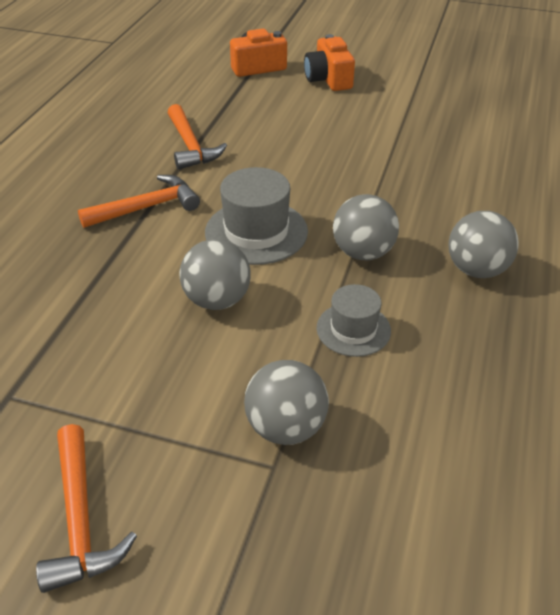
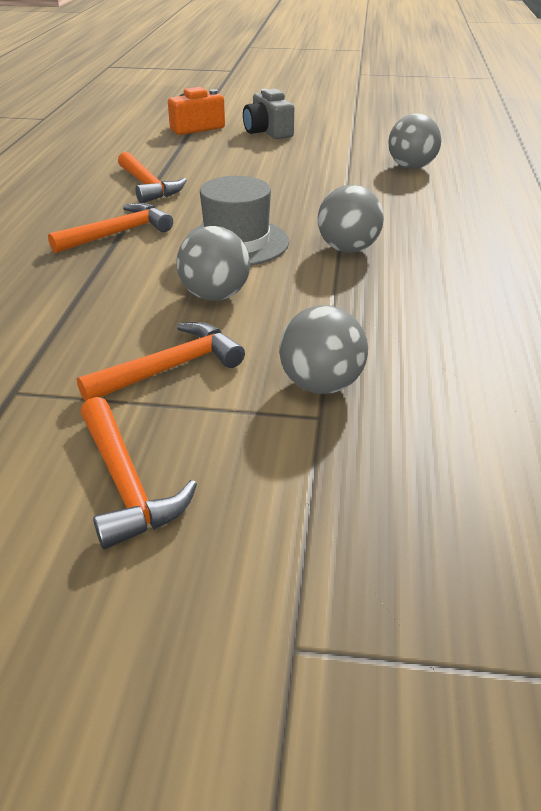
camera: 10 degrees left, 5 degrees down
orange camera [304,34,355,91] -> grey camera [243,89,294,139]
grey hat [316,284,391,357] -> none
grey ball [448,211,519,278] -> grey ball moved to [389,113,442,169]
none -> orange hammer [77,322,245,402]

